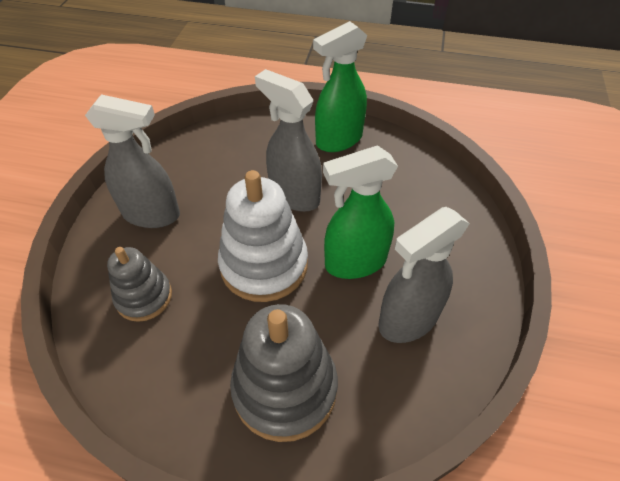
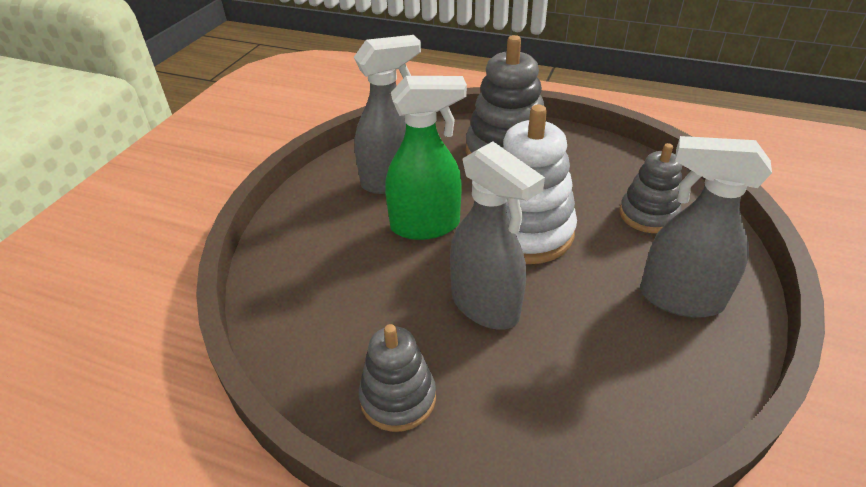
camera: 170 degrees left, 10 degrees down
green spray bottle [313,21,367,152] -> grey stacking toy [359,324,436,432]

